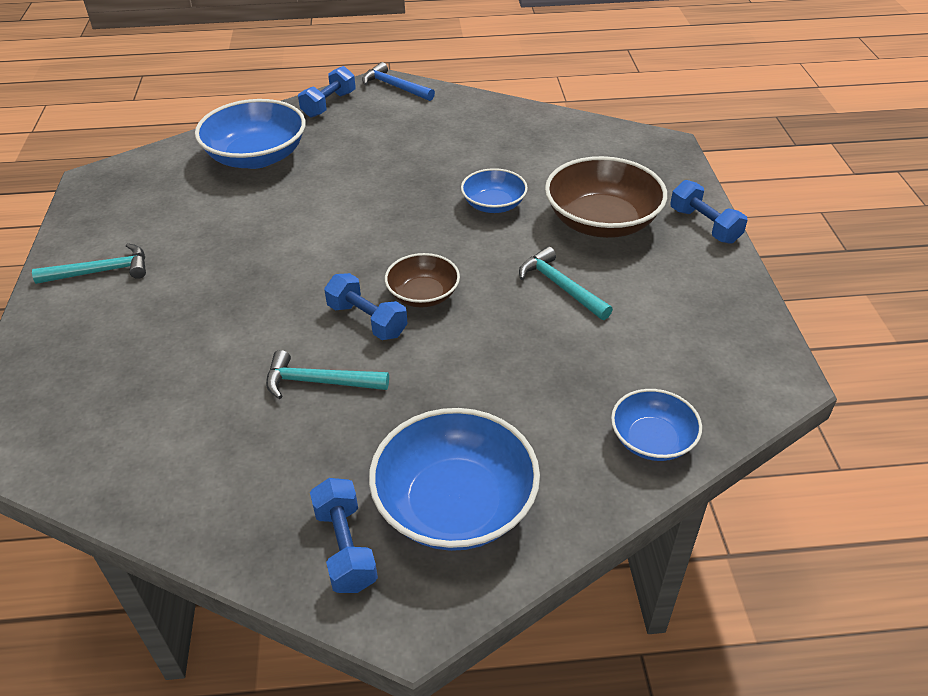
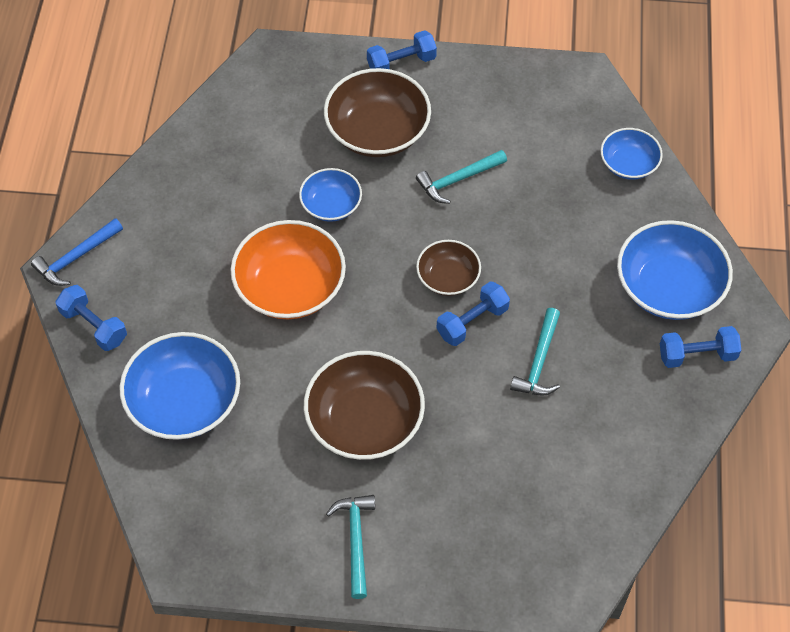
camera: 80 degrees left, 15 degrees up
none -> orange bowl [230,220,346,320]
none -> brown bowl [304,351,425,460]

